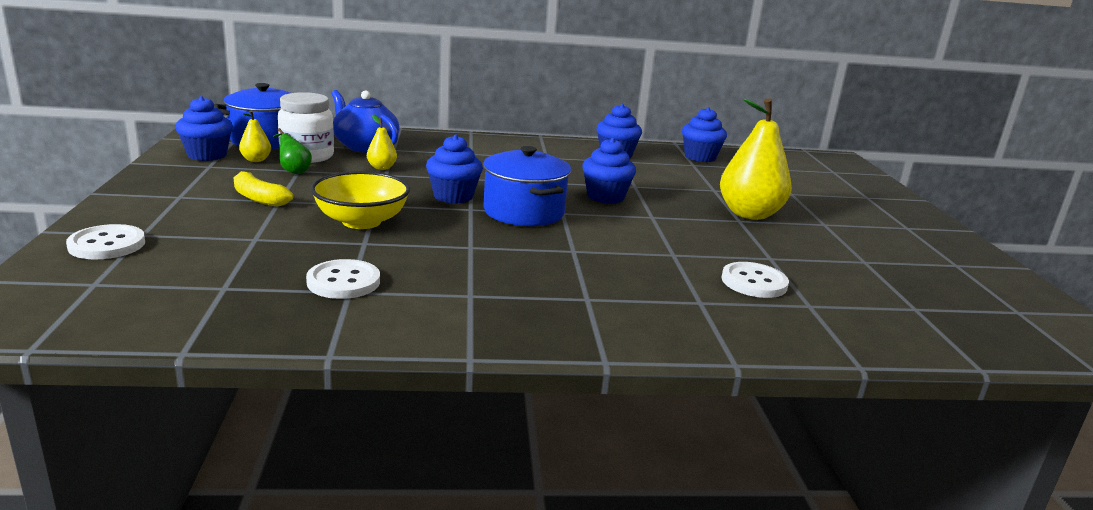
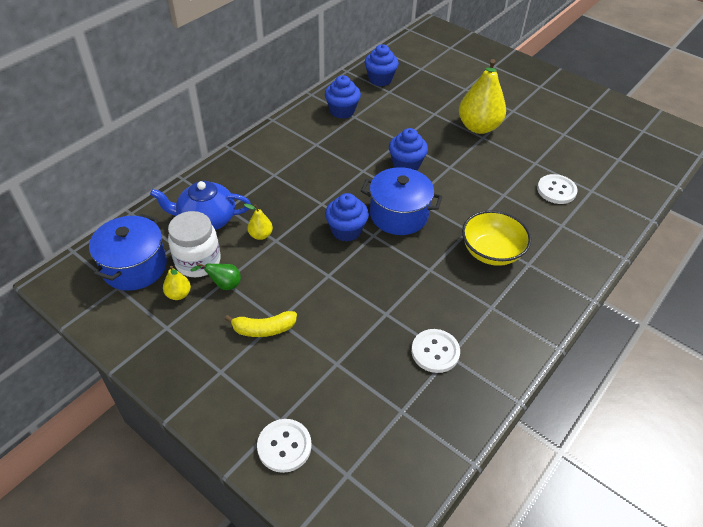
camera: 45 degrees left, 25 degrees up
blue cupcake [175,96,233,161] -> none
yellow bowl [311,171,410,229] -> yellow bowl moved to [462,210,531,266]

